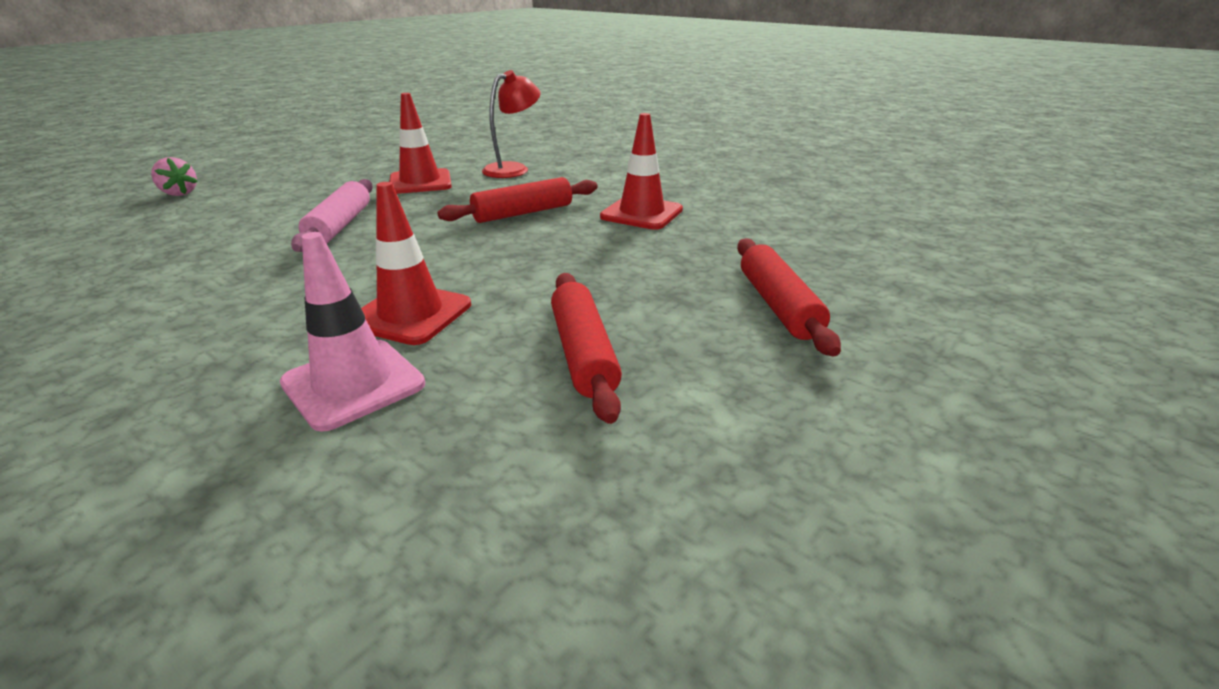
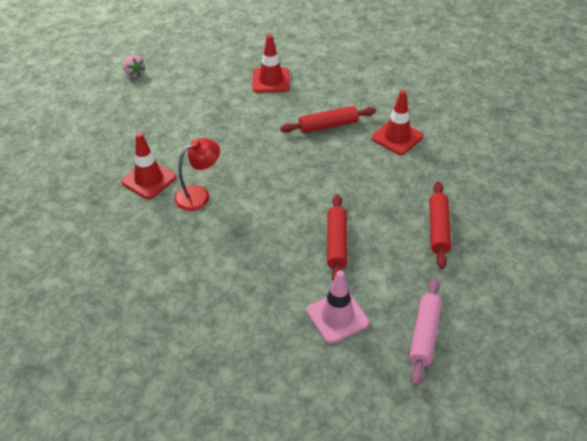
camera: 15 degrees right, 15 degrees up
pink traffic cone [280,232,425,432] -> pink traffic cone moved to [307,270,369,344]
pink rolling pin [291,179,373,252] -> pink rolling pin moved to [409,278,442,386]
red traffic cone [361,182,471,345] -> red traffic cone moved to [121,133,176,199]
red lamp [482,70,540,178] -> red lamp moved to [174,138,220,211]

